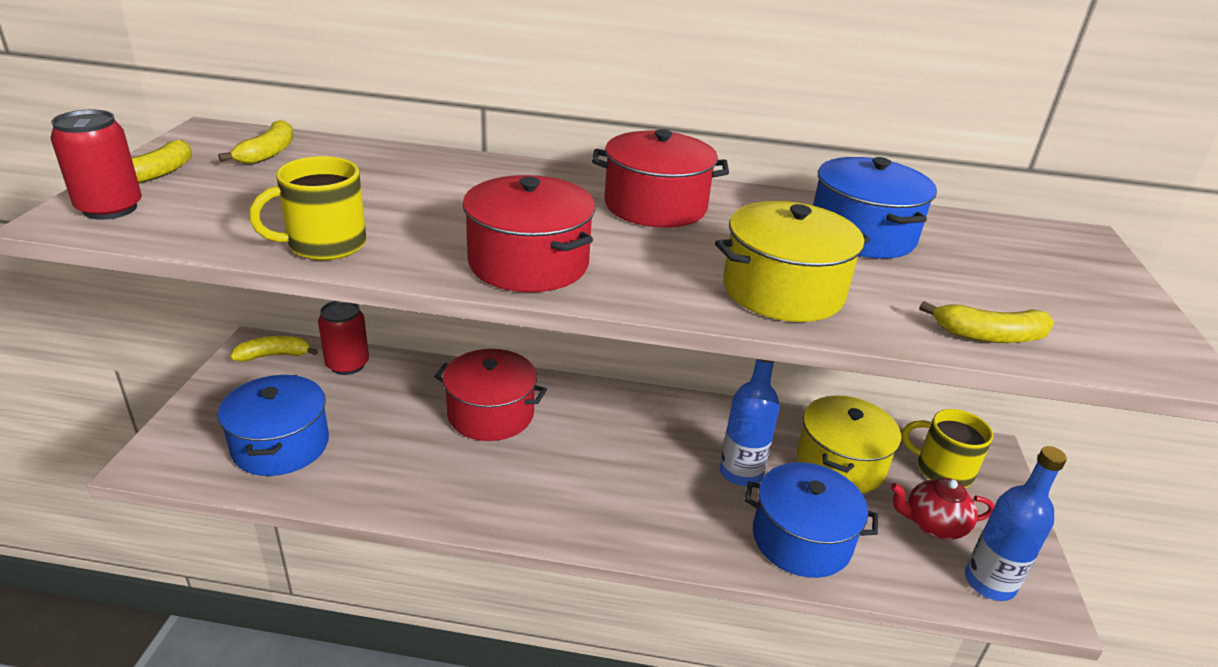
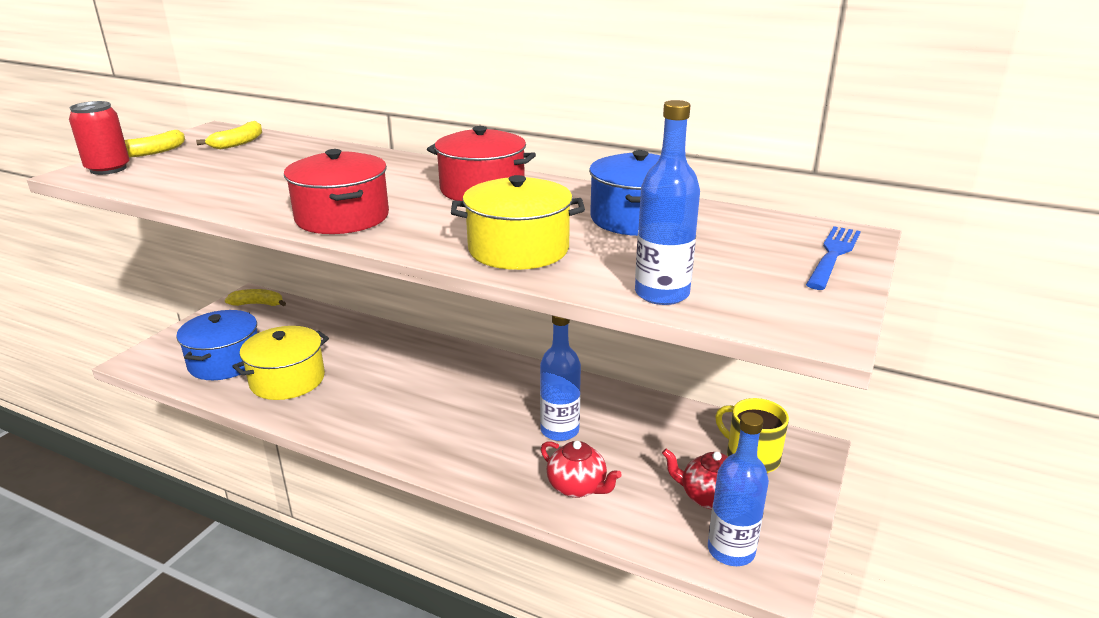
camera: 20 degrees right, 5 degrees down
yellow mug [249,156,366,261] -> none
red can [318,301,369,375] -> none
red pot [434,349,547,441] -> none
blue pot [744,462,878,578] -> red teapot [541,441,622,498]
yellow pot [797,395,901,493] -> yellow pot moved to [232,326,329,400]
yellow banana [919,301,1054,343] -> blue bottle [635,100,700,305]
none -> blue fork [806,226,861,290]

